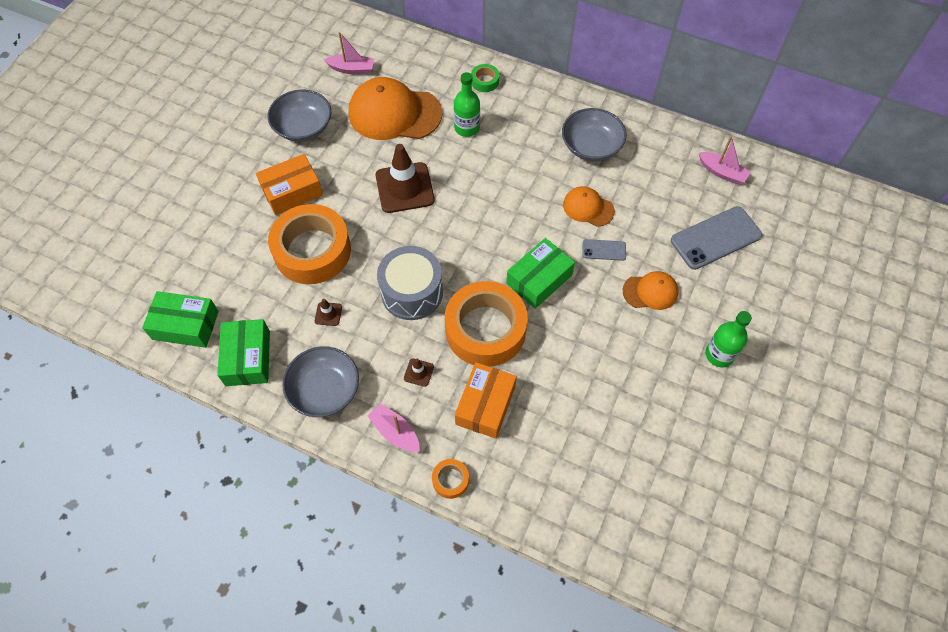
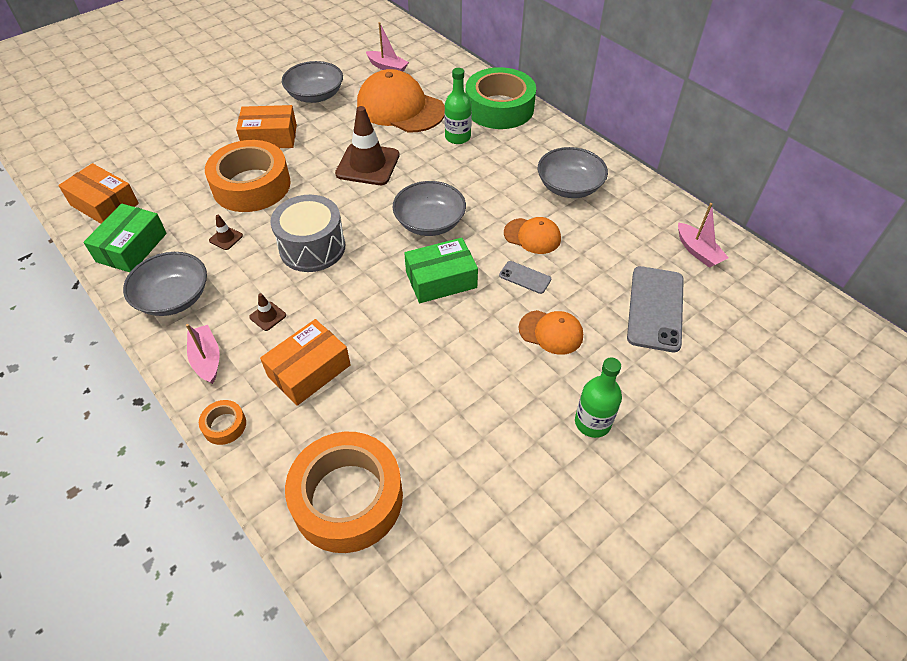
camera: 25 degrees right, 10 degrees down
green box [142,291,219,348] -> orange box [58,163,139,224]
orange tape [445,281,528,367] -> orange tape moved to [285,432,403,553]
green tape [471,64,499,92] -> green tape [466,67,536,129], size x2.41
orange cap [563,186,615,227] -> orange cap turned 150 degrees clockwise [504,217,561,254]
grey phone [671,206,762,270] -> grey phone turned 75 degrees counterclockwise [627,266,684,352]
none -> grey bowl [393,181,466,236]

